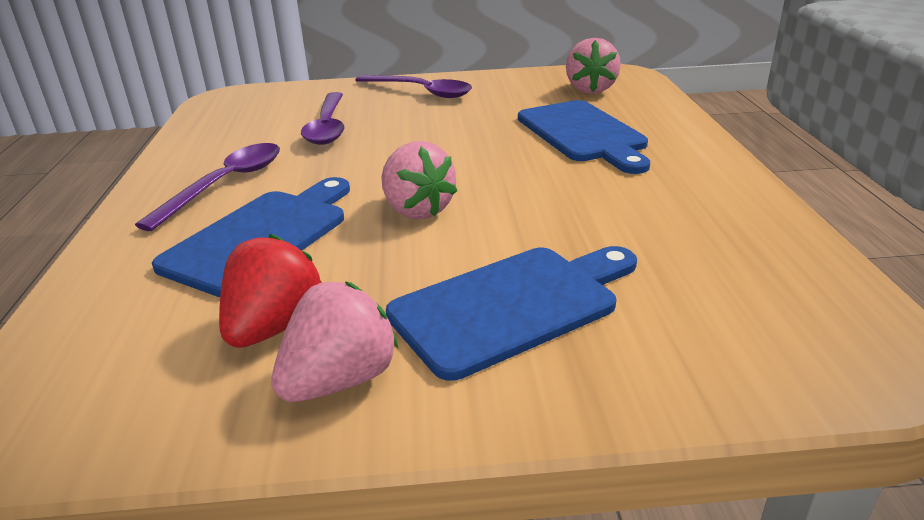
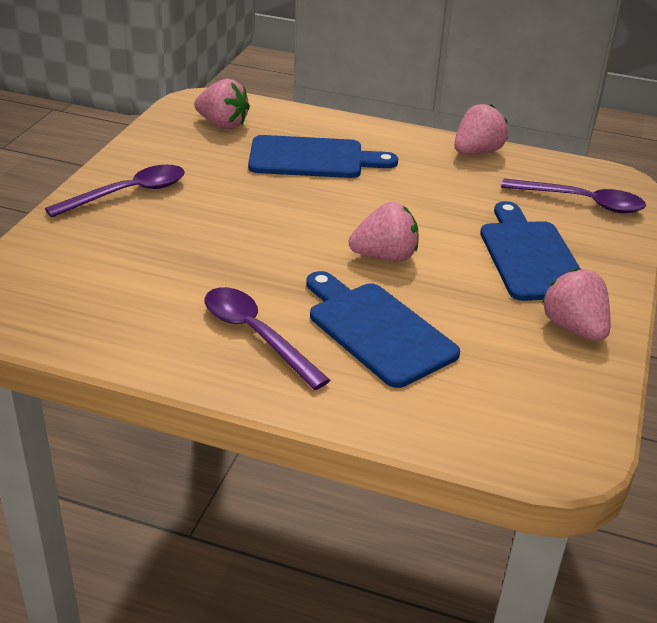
camera: 70 degrees left, 5 degrees up
red strawberry [219,234,322,348] -> none
purple spoon [301,92,344,145] -> purple spoon moved to [501,179,646,213]
none -> pink strawberry [454,104,508,154]

